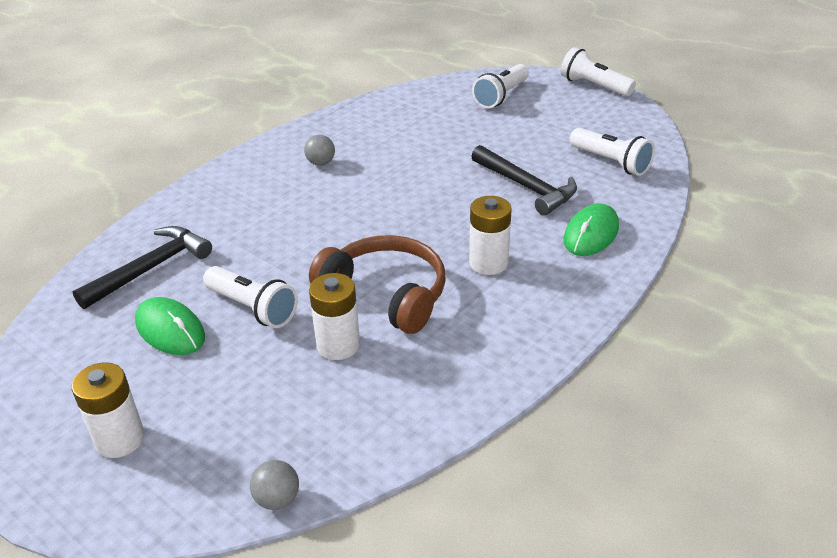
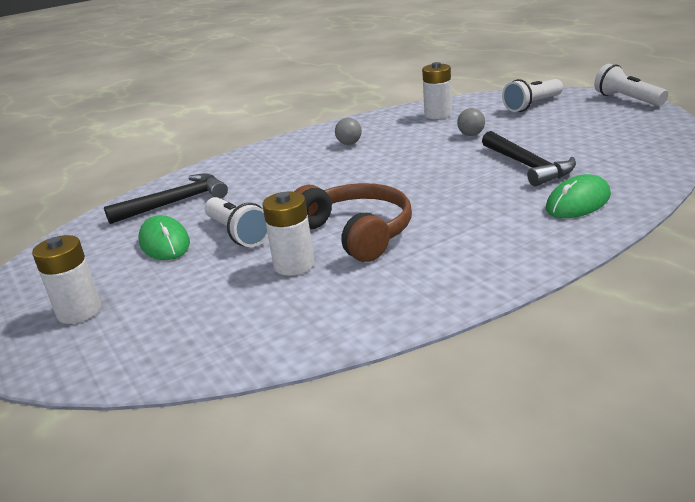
camera: 20 degrees right, 10 degrees down
grey ball [250,460,299,510] -> grey ball moved to [457,108,485,136]
white battery [469,196,512,275] -> white battery moved to [422,62,452,119]
white flashlight [570,128,655,176] -> none

